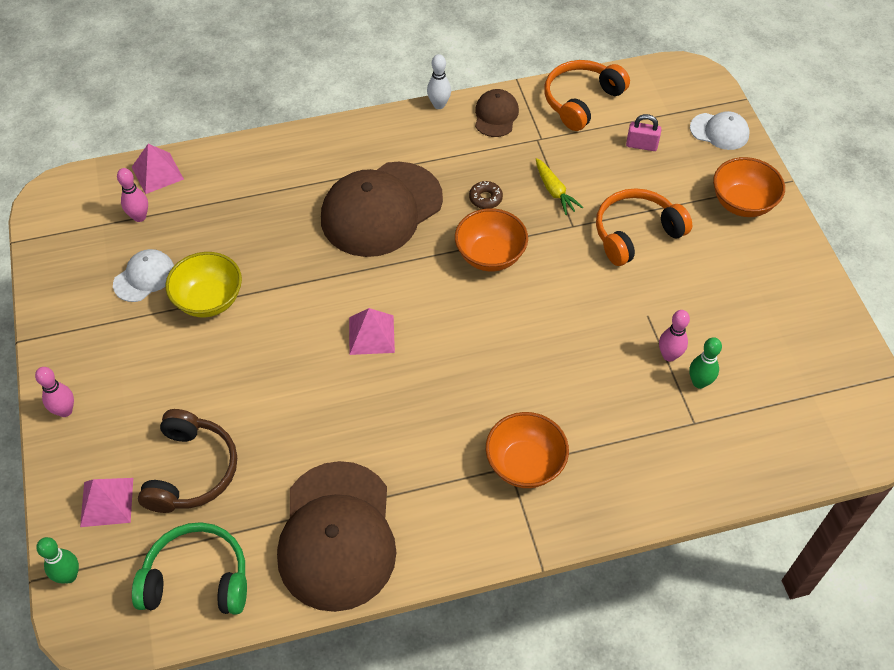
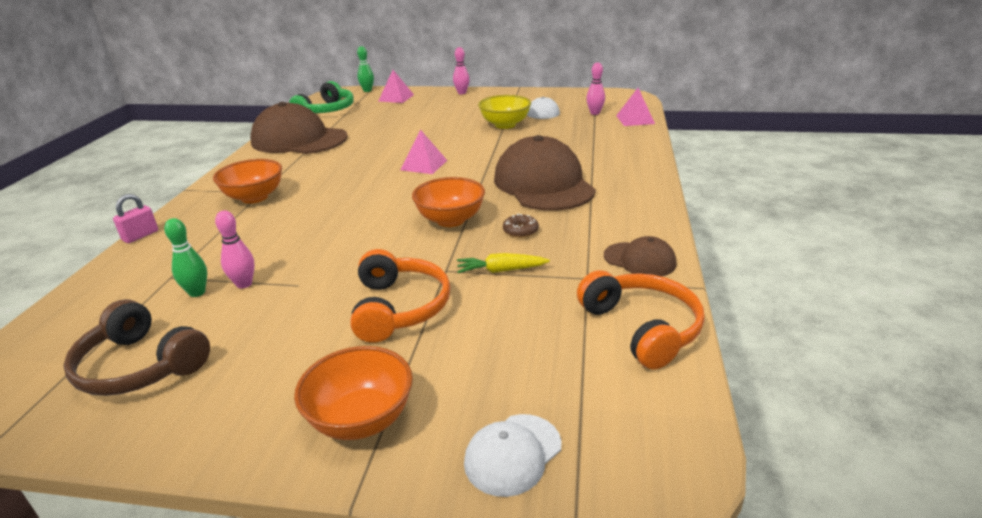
camera: 115 degrees right, 25 degrees down
brown headphones [138,409,237,513] -> brown headphones moved to [63,299,210,396]
white bowling pin [427,54,451,109] -> none
pink padlock [626,114,661,151] -> pink padlock moved to [113,194,158,243]

